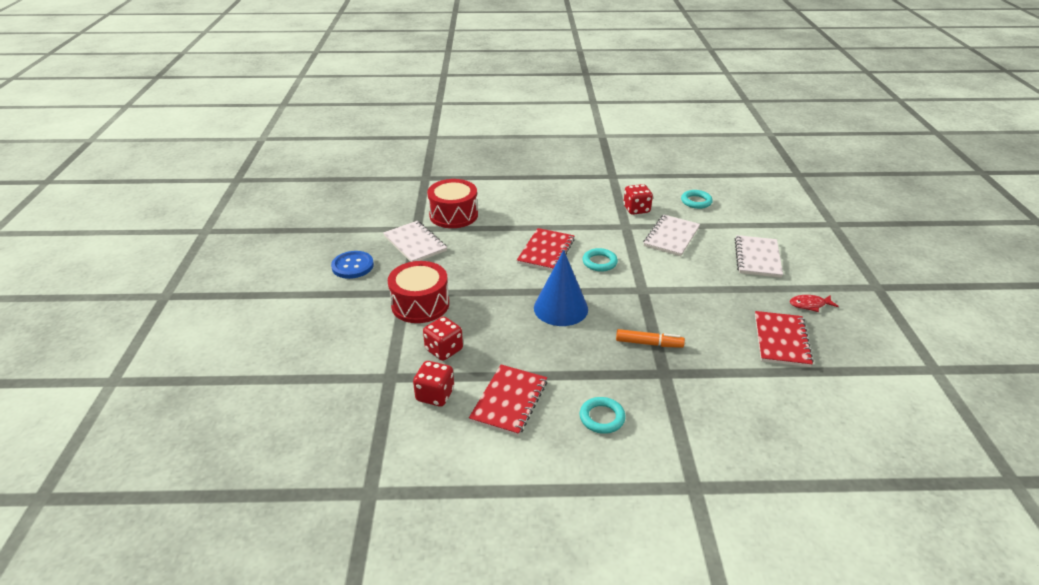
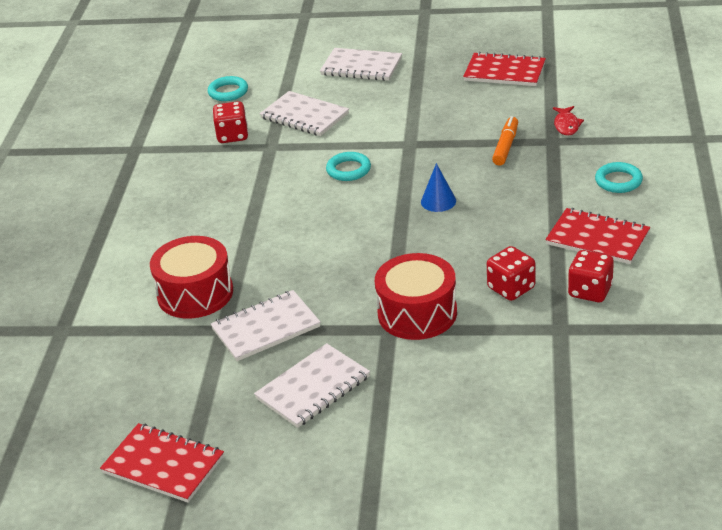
camera: 80 degrees left, 0 degrees up
blue button [331,251,374,279] -> white notebook [254,343,370,428]
red notebook [517,228,575,271] -> red notebook moved to [100,423,224,503]
blue cone [534,250,588,326] -> blue cone [421,163,456,212], size x0.53
red fish [790,295,839,312] -> red fish moved to [553,106,584,136]

